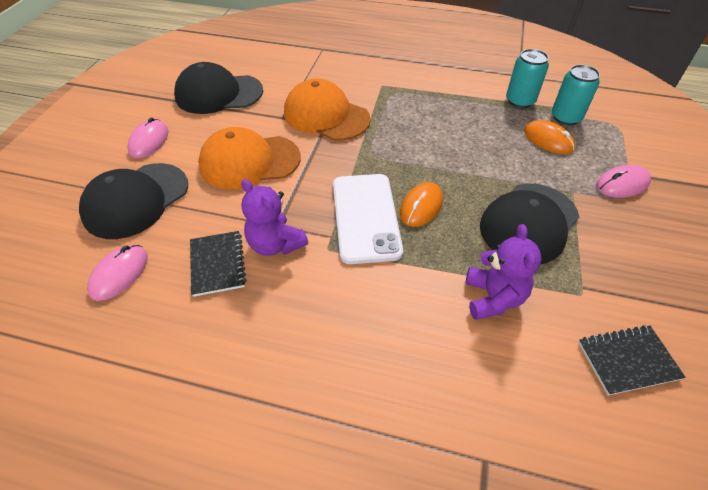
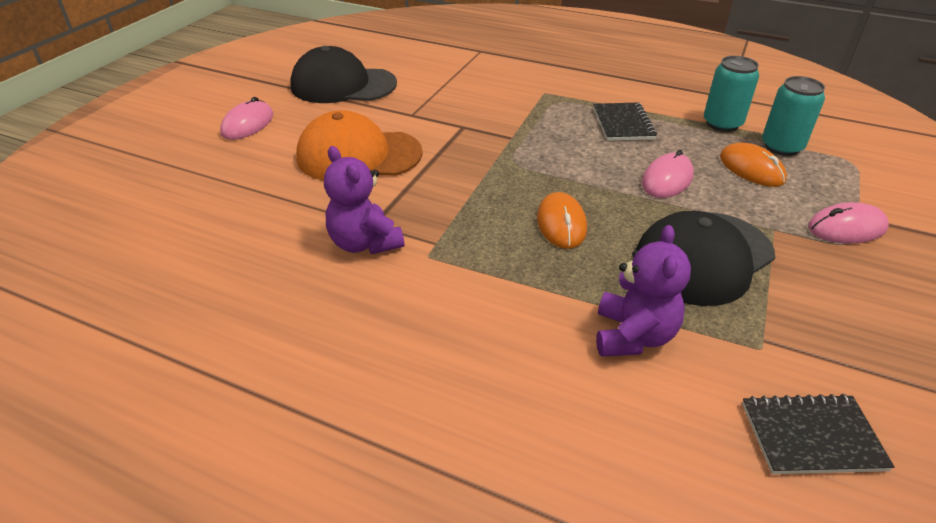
camera: 10 degrees right, 10 degrees down
black cap [79,163,188,239] -> none
pink mouse [87,245,148,301] -> pink mouse moved to [642,150,694,198]
black notebook [190,231,246,297] -> black notebook moved to [593,102,657,141]
orange cap [284,78,371,141] -> none
white phone [333,174,403,264] -> none
orange mouse [400,182,443,227] -> orange mouse turned 45 degrees counterclockwise [537,192,587,249]

